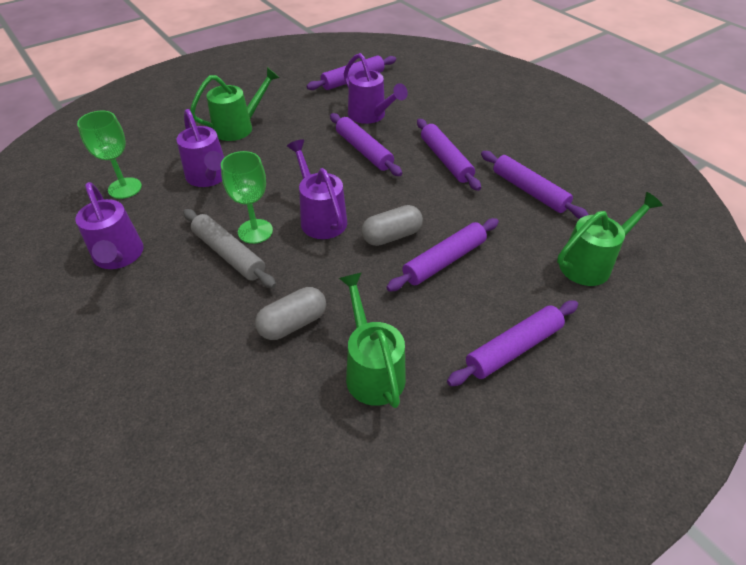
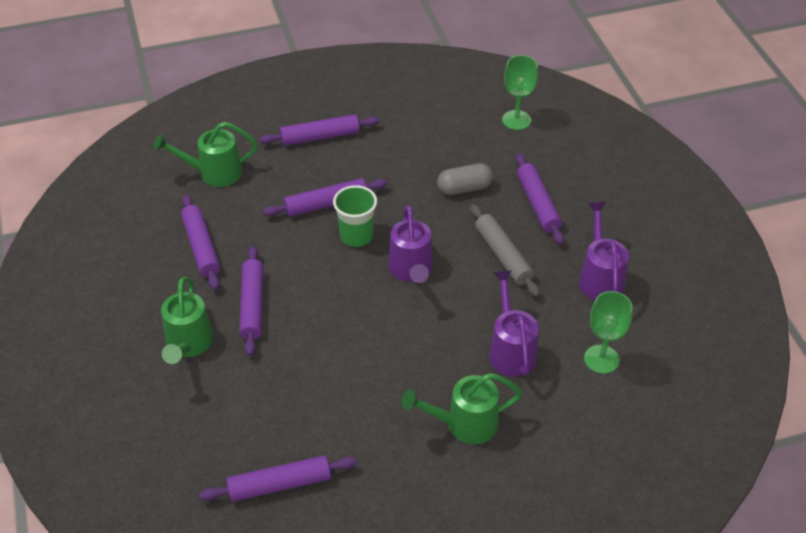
camera: 160 degrees left, 0 degrees up
green goblet [221,151,273,244] -> green goblet moved to [502,55,538,130]
purple rolling pin [330,113,402,176] -> purple rolling pin moved to [516,153,564,245]
green watering can [339,273,406,408] -> green watering can moved to [161,277,213,364]
purple watering can [344,53,408,124] -> none
grey capsule [362,205,423,246] -> green cup [333,185,377,247]

